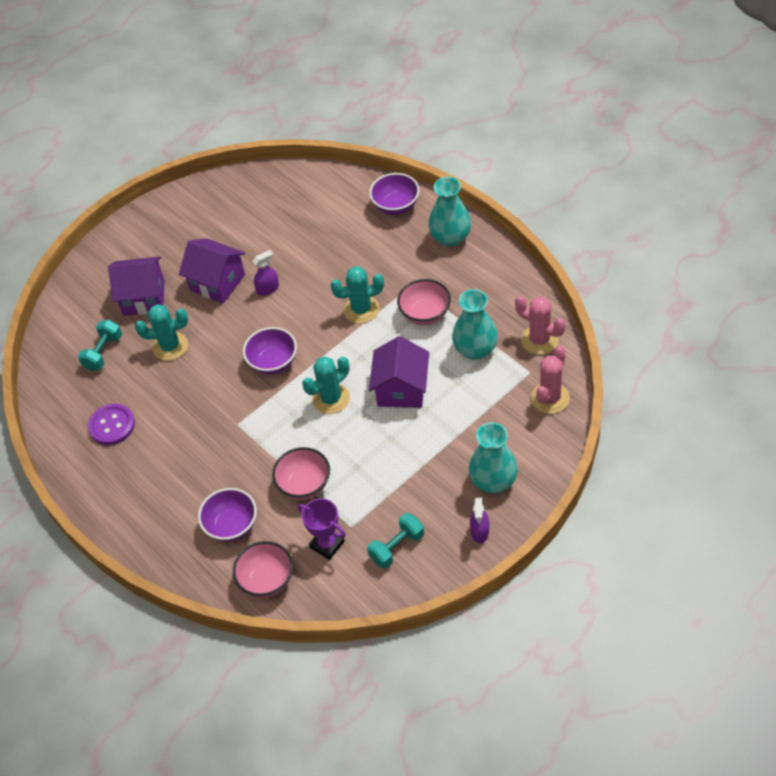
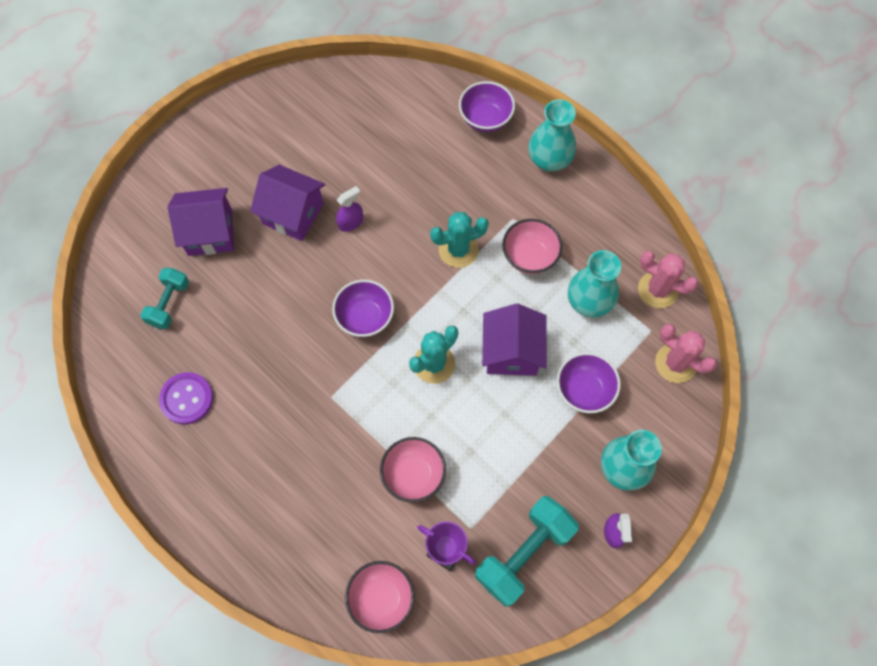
camera: 10 degrees left, 15 degrees up
turquoise cactus [135,304,188,361] -> none
purple bowl [198,488,257,542] -> purple bowl moved to [557,352,621,413]
turquoise dumbbell [367,513,424,569] -> turquoise dumbbell [475,496,579,607], size x1.66
pink cactus [531,346,570,414] -> pink cactus turned 75 degrees counterclockwise [655,324,717,383]

